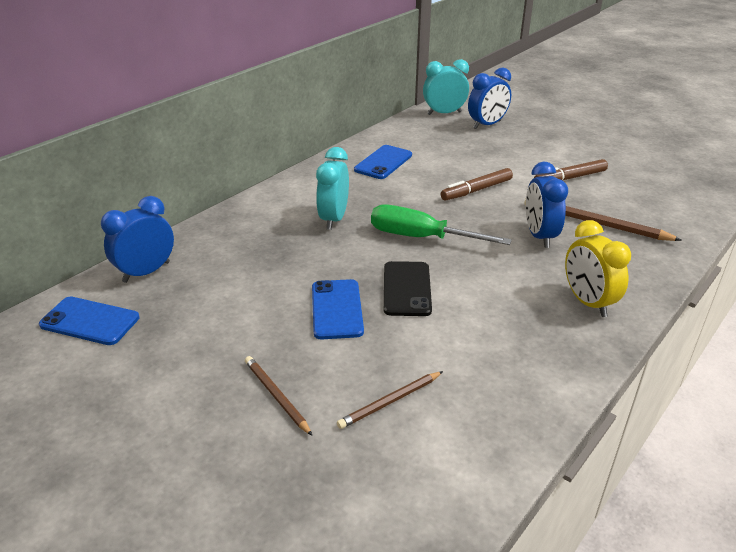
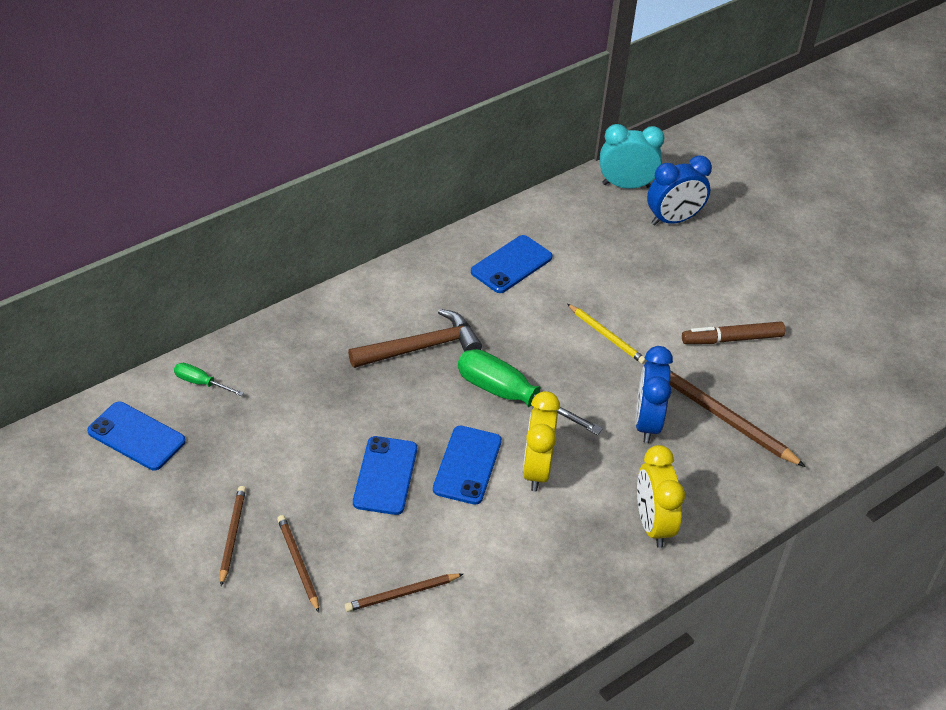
camera: 10 degrees right, 10 degrees up
blue clock [101,196,174,283] -> green screwdriver [174,363,244,396]
turquoise clock [316,147,349,230] -> brown hammer [348,309,482,368]
black phone [384,261,432,316] -> blue phone [433,426,502,505]
brown marker [441,168,513,201] -> yellow pencil [567,304,646,364]
none -> brown pencil [220,486,246,586]
none -> yellow clock [523,391,560,492]

